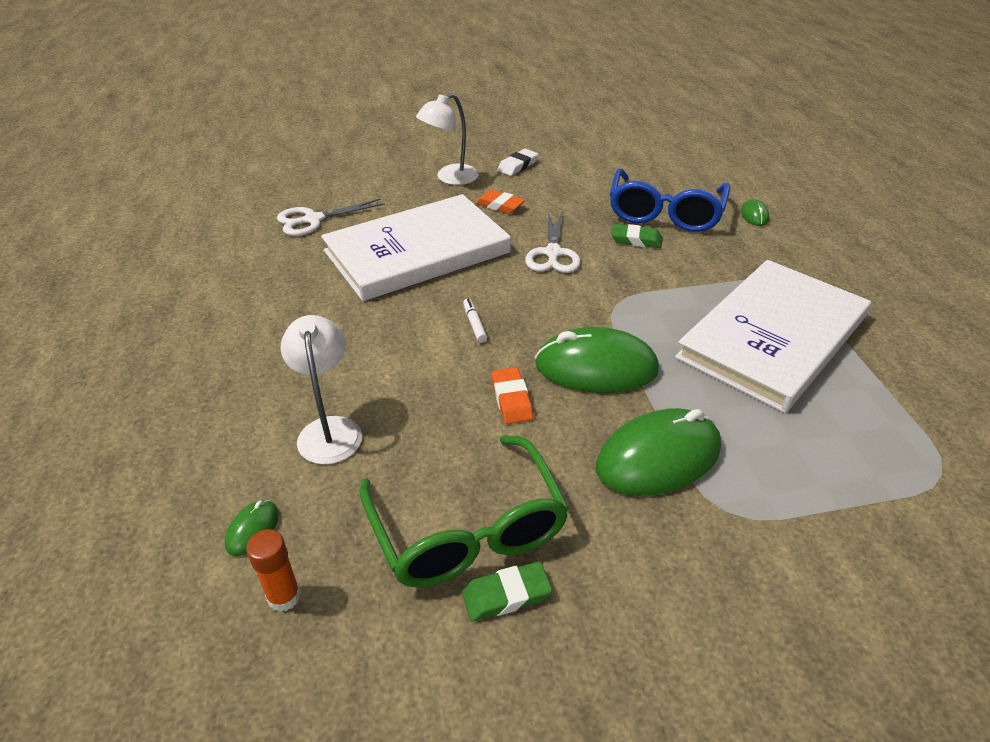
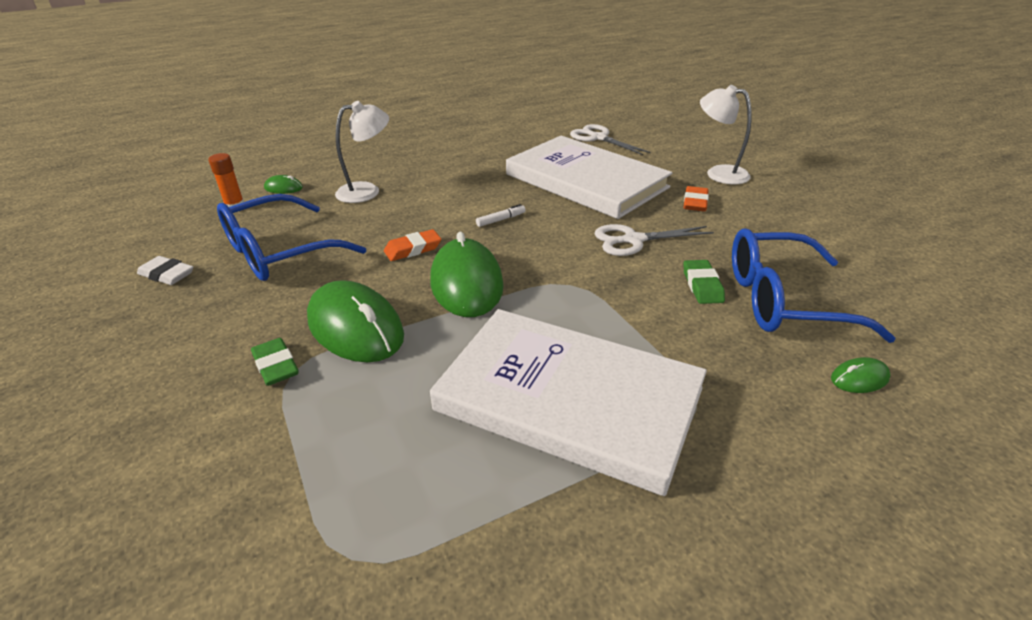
camera: 75 degrees right, 5 degrees down
green glasses [359,435,569,588] -> blue glasses [217,194,366,281]
green eraser [462,562,552,621] -> green eraser moved to [251,338,298,386]
white eraser [497,149,538,176] -> white eraser moved to [137,256,194,285]

